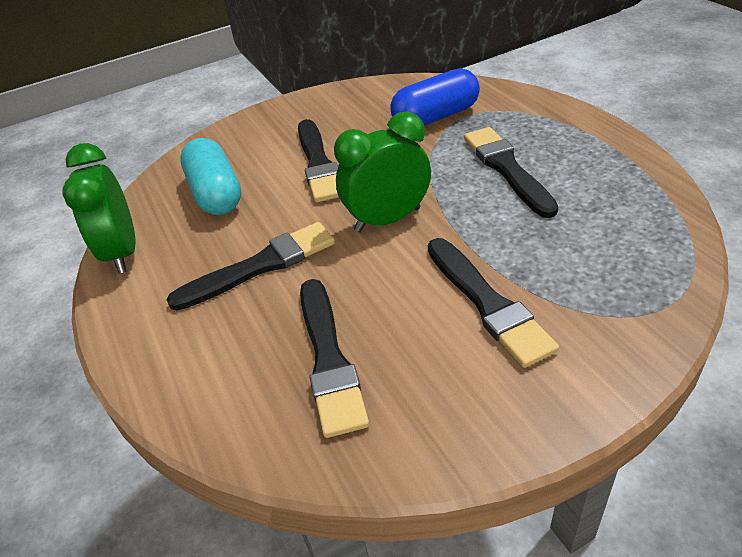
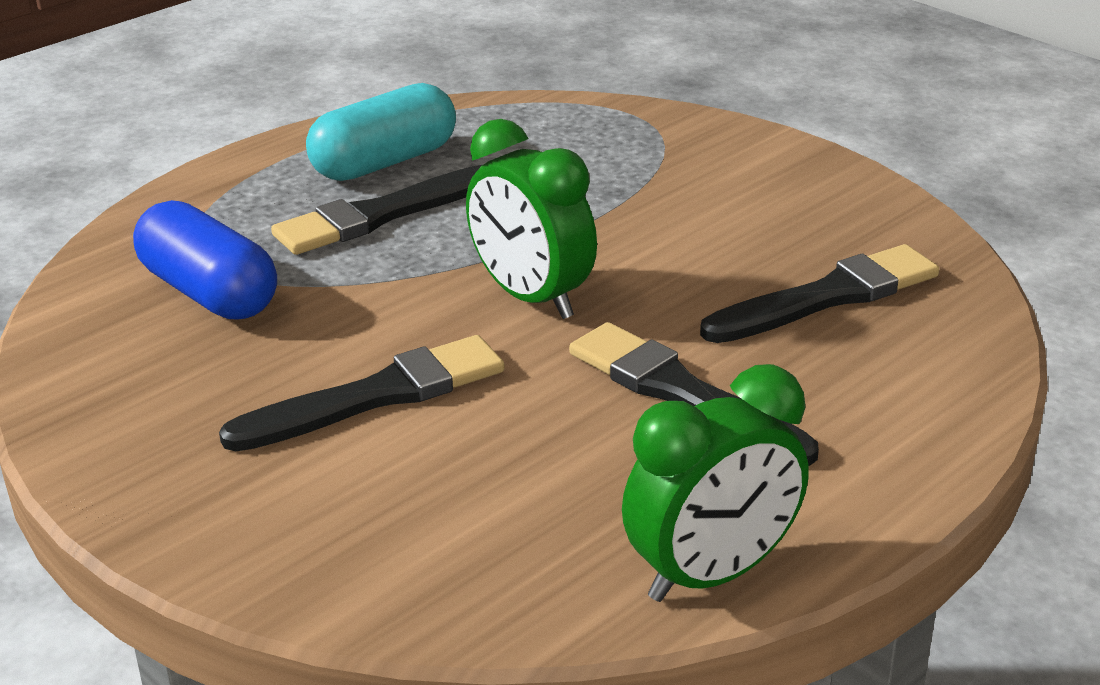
camera: 110 degrees left, 10 degrees down
turquoise capsule [180,138,241,215] -> turquoise capsule moved to [306,83,456,181]
black brush [428,238,559,368] -> none

